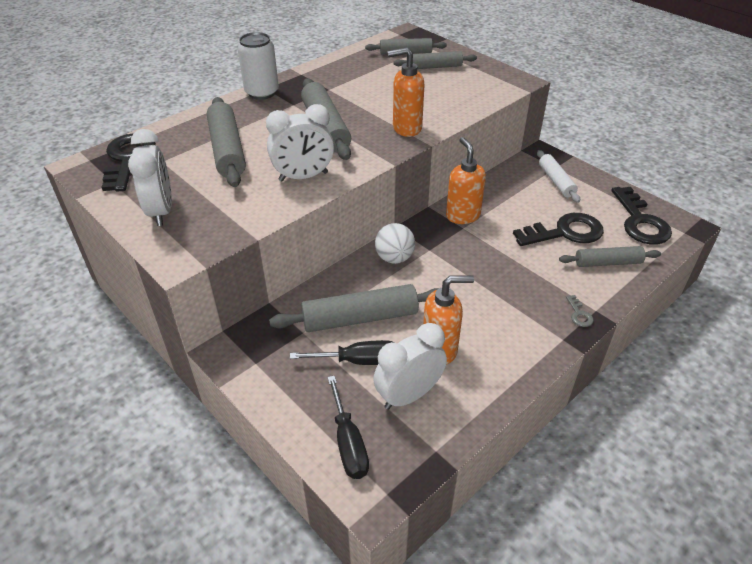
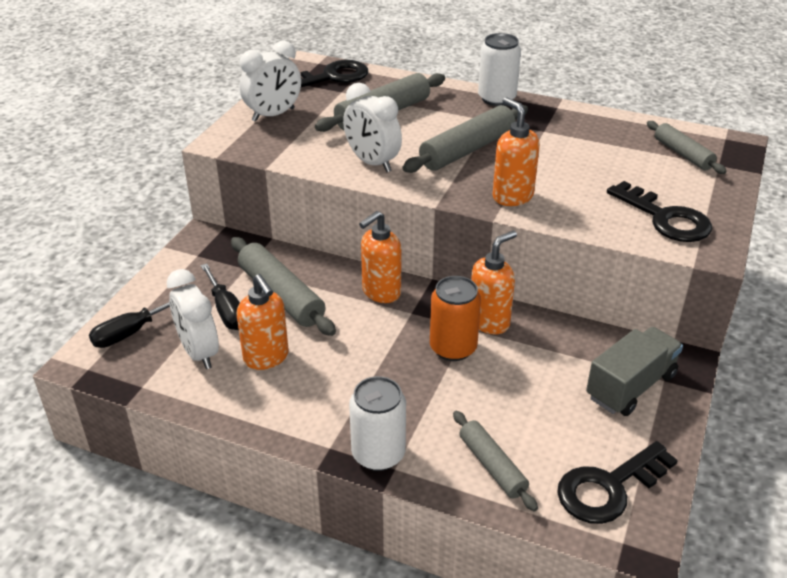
camera: 65 degrees right, 5 degrees down
white clock [373,323,447,410] -> white clock turned 150 degrees counterclockwise [167,269,219,369]
white ball [375,223,415,264] -> orange soap dispenser [359,211,402,303]
grey rolling pin [394,51,477,69] -> none
black key [513,213,604,246] -> black key moved to [607,181,712,242]
white rolling pin [537,150,580,203] -> grey truck [586,327,683,416]
grey key [566,295,594,327] -> white can [349,376,406,471]
none -> orange can [430,276,481,361]

